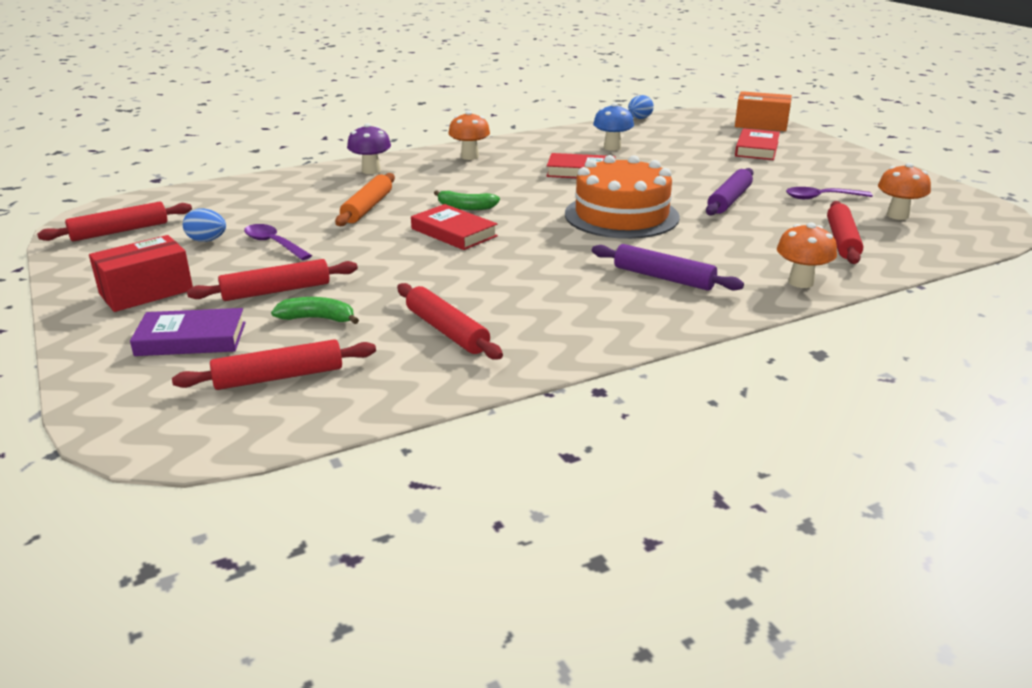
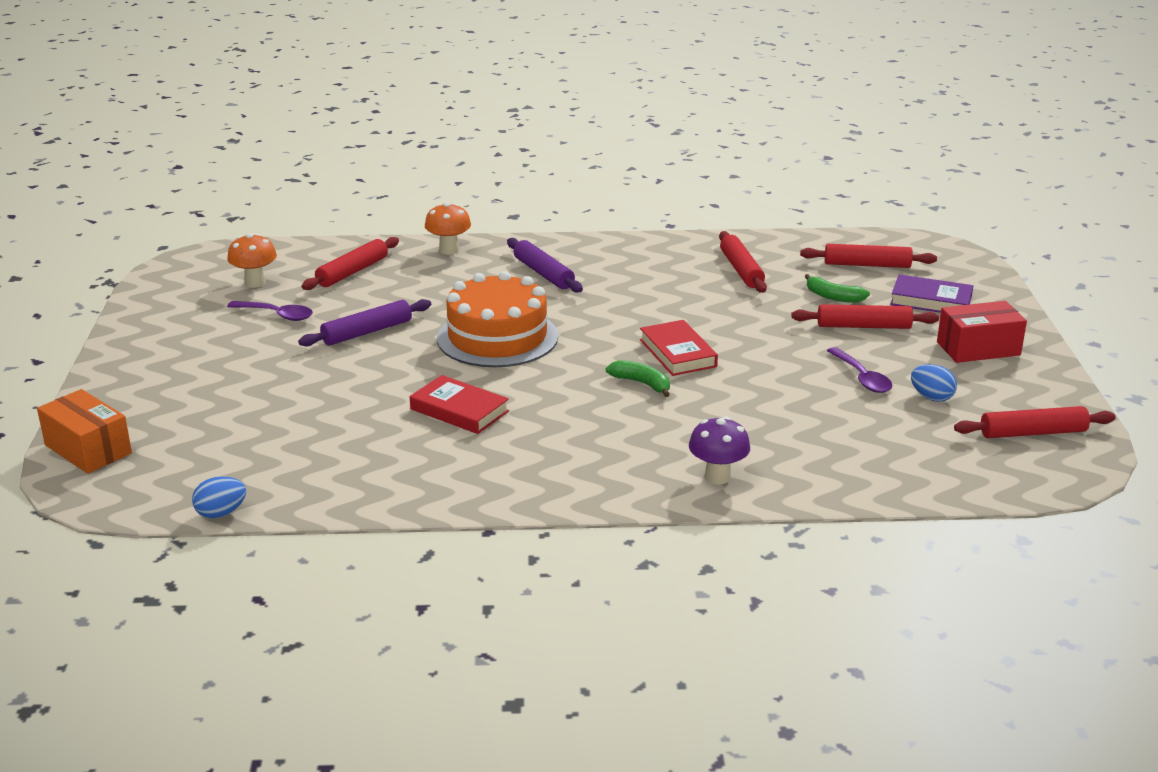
camera: 155 degrees left, 0 degrees up
orange rolling pin [335,173,395,226] -> none
orange mushroom [448,111,490,160] -> none
blue mushroom [593,103,634,151] -> none
red book [735,128,780,160] -> none

